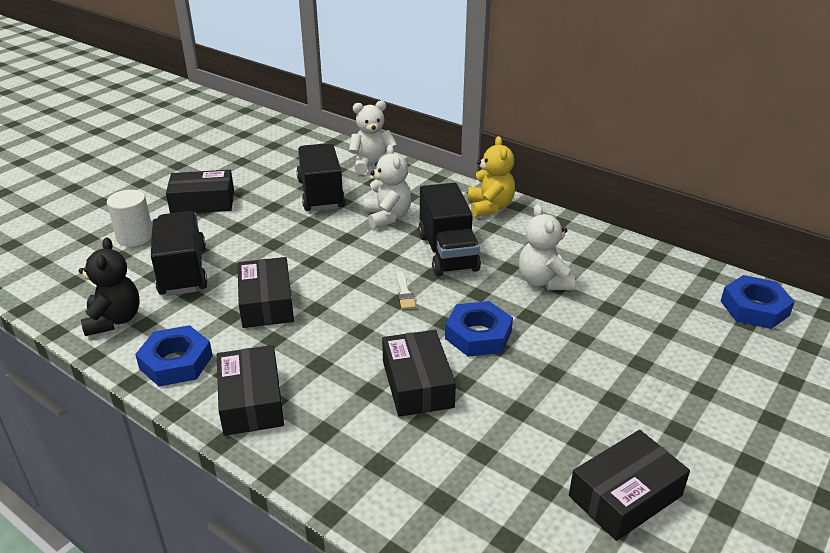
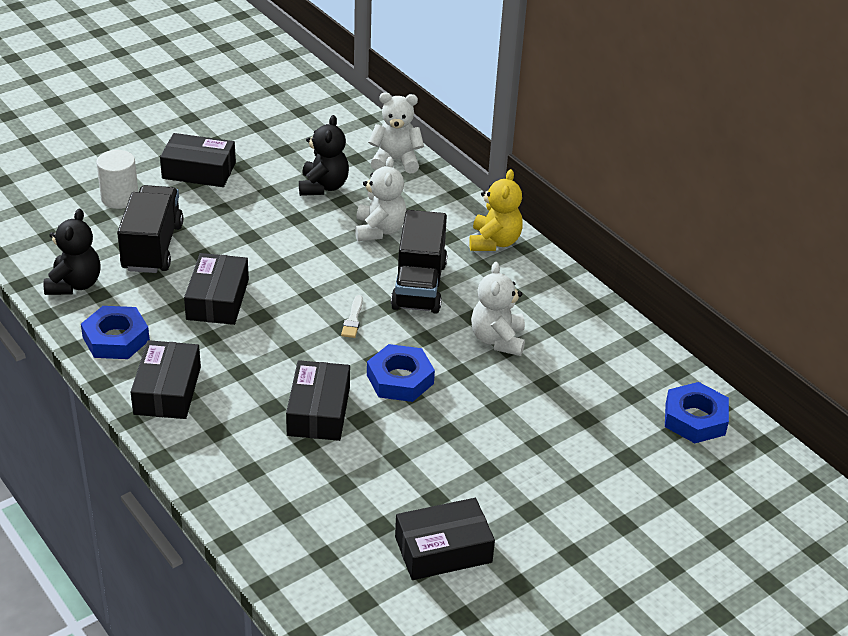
camera: 15 degrees right, 5 degrees up
black truck [296,143,345,211] -> black teddy bear [299,115,349,196]

